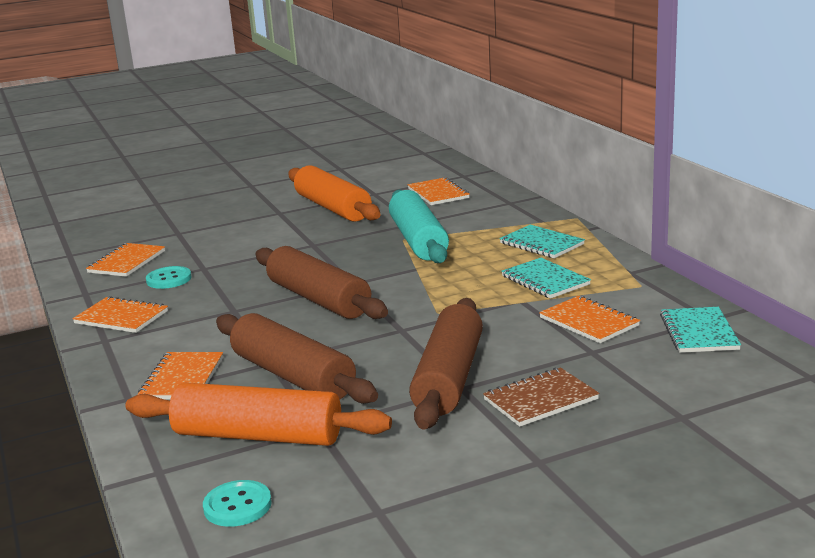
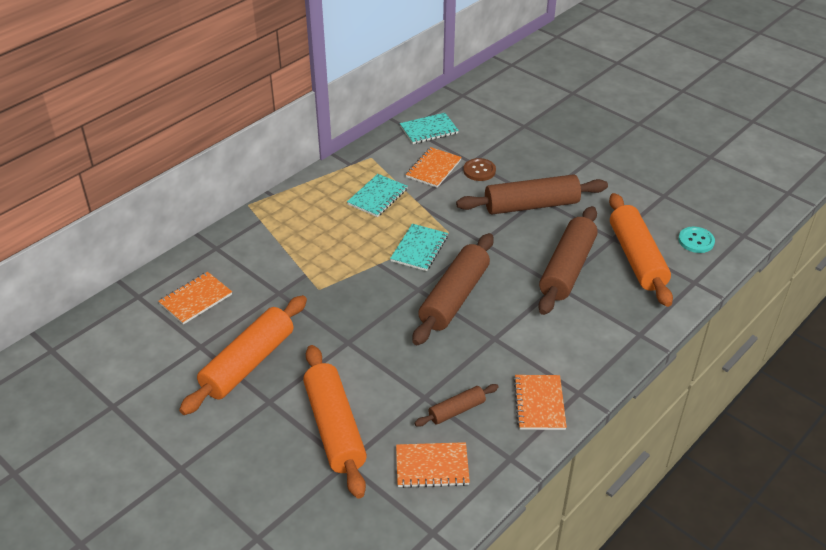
camera: 115 degrees left, 20 degrees up
orange notebook [137,352,223,400] -> none
turquoise button [146,266,192,289] -> brown rolling pin [414,384,499,427]
turquoise rolling pin [389,190,449,263] -> none
brown notebook [483,367,599,427] -> none
turquoise notebook [500,225,585,258] -> turquoise notebook moved to [390,224,448,271]
none -> orange rolling pin [303,345,367,499]
none -> brown button [463,158,496,181]

